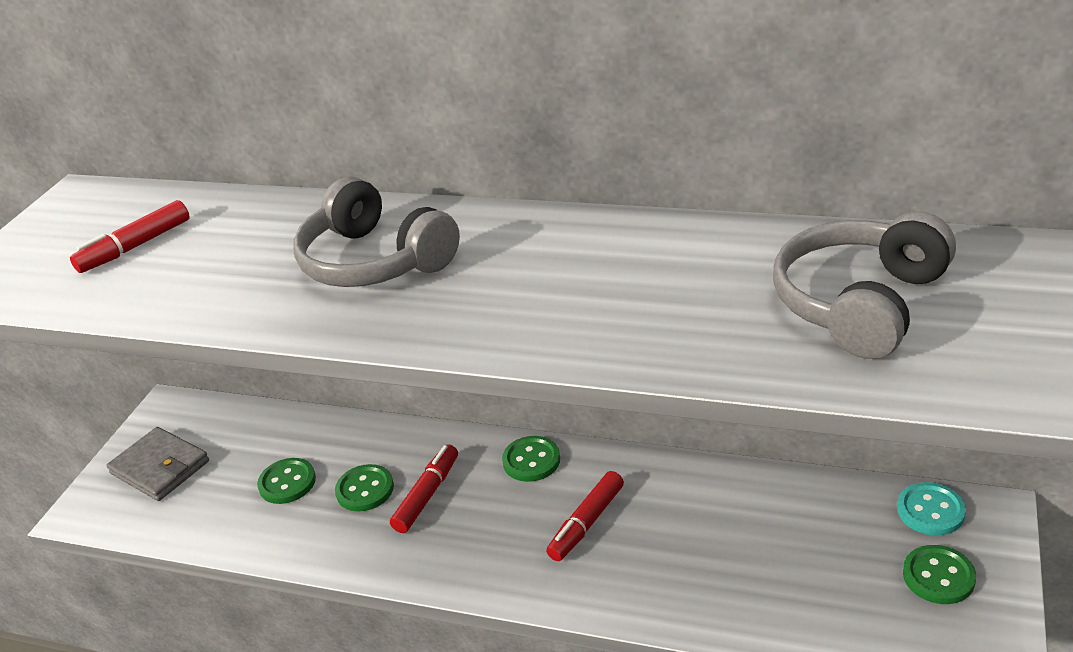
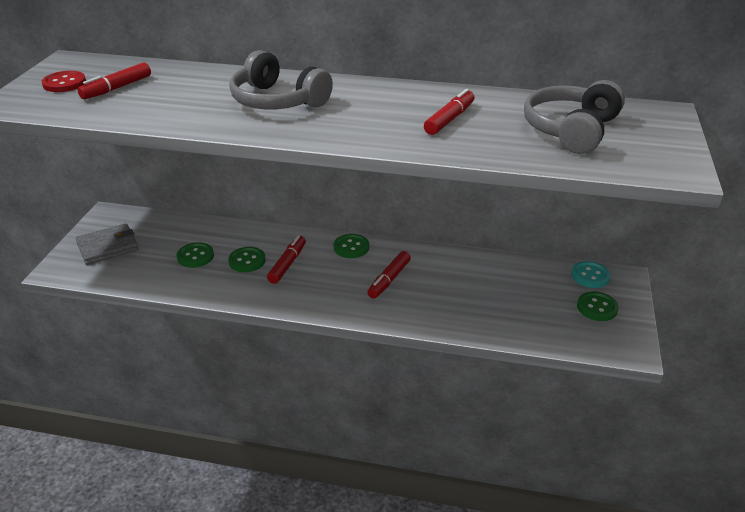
camera: 10 degrees left, 0 degrees up
grey wallet [106,427,209,501] -> grey wallet turned 60 degrees counterclockwise [76,223,139,265]
none -> red button [42,71,86,92]
none -> red marker [424,89,475,135]

